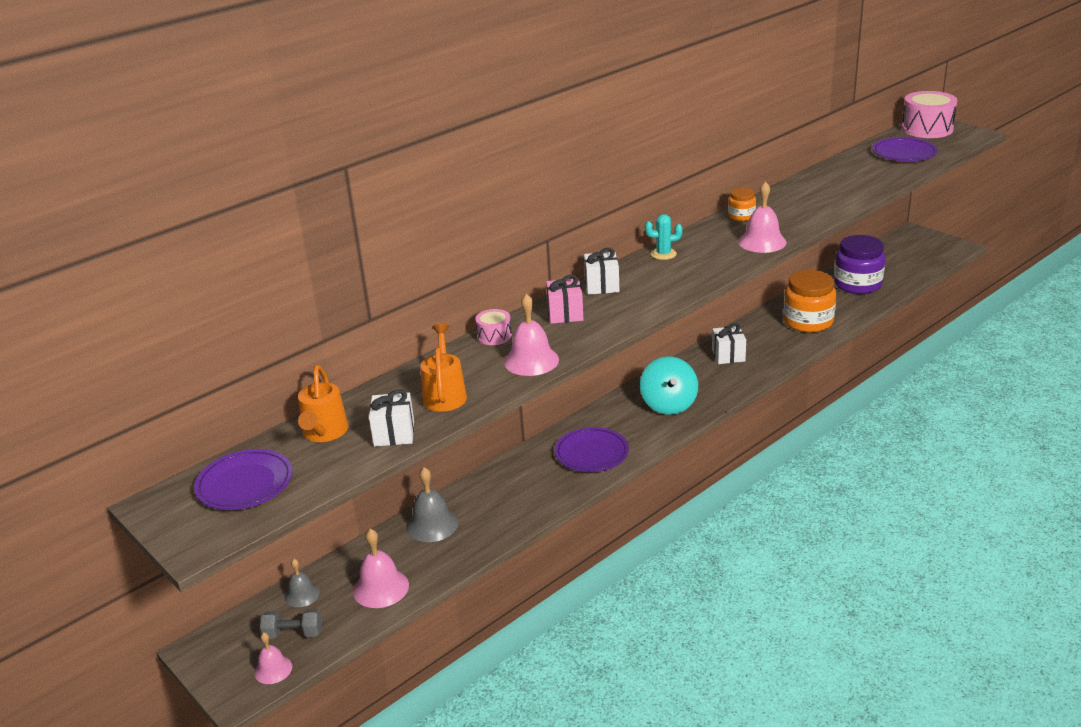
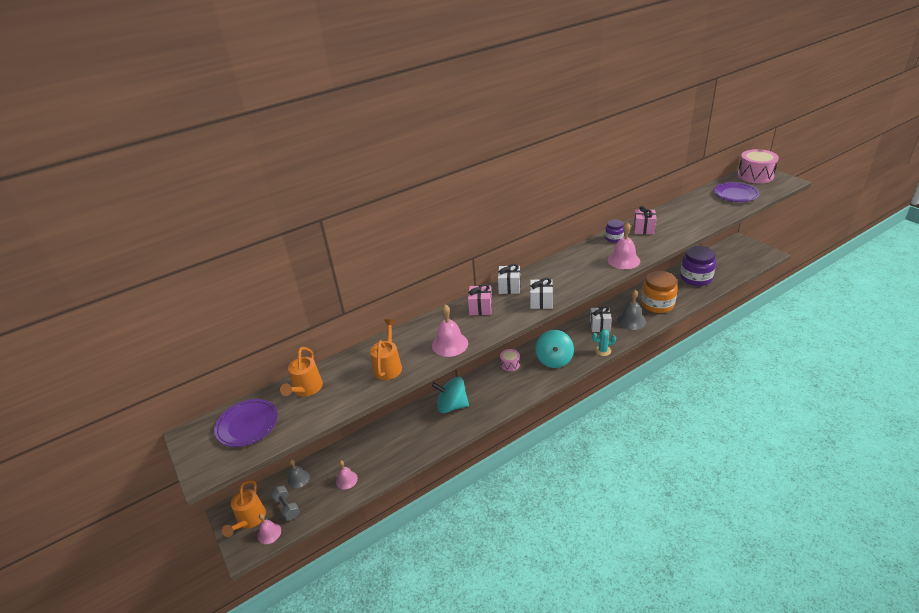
camera: 10 degrees right, 5 degrees up
grey dumbbell [260,609,322,639] -> grey dumbbell turned 45 degrees clockwise [271,486,300,521]
pink bell [353,529,409,608] -> pink bell [336,460,358,489], size x0.62
white gift [369,390,414,446] -> white gift moved to [530,278,553,309]
grey bell [406,467,458,542] -> grey bell moved to [617,290,646,330]
pink drum [475,309,512,345] -> pink drum moved to [500,349,520,371]
purple plate [555,427,629,472] -> none
turquoise cactus [645,214,683,260] -> turquoise cactus moved to [592,329,616,356]
orange jar [728,188,756,221] -> purple jar [605,219,624,243]
none -> orange watering can [222,480,266,537]
none -> turquoise spinning top [432,377,469,413]
none -> pink gift [634,206,656,234]

